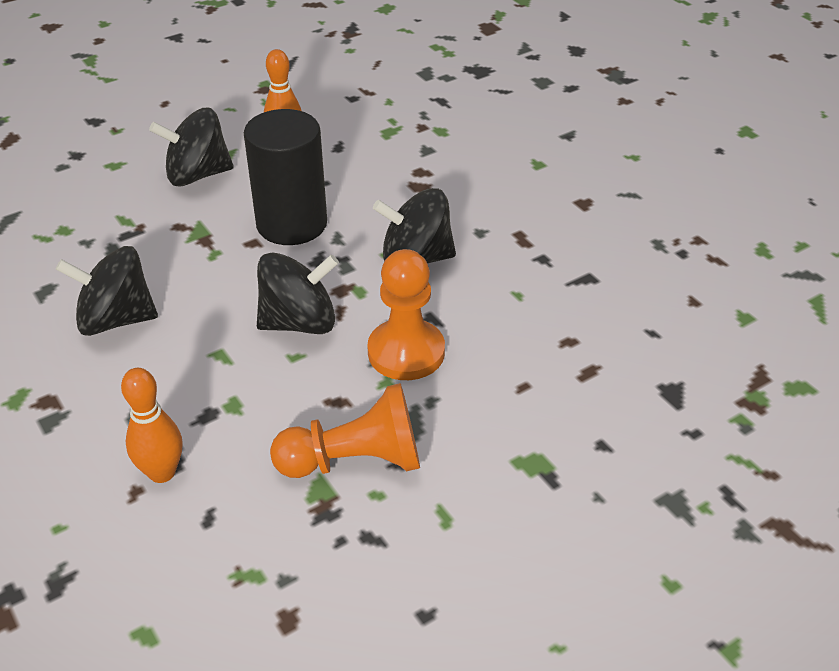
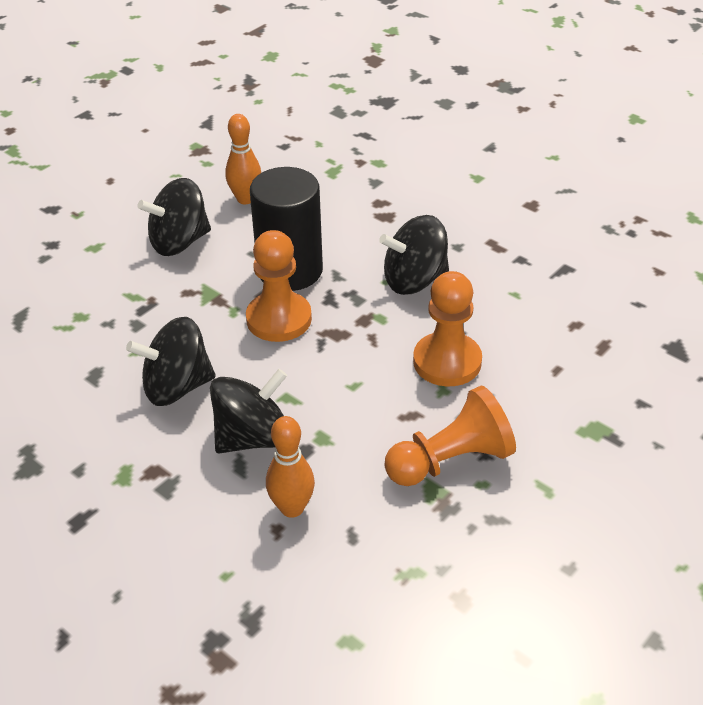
camera: 15 degrees left, 0 degrees up
black spinning top [257,252,339,334] -> black spinning top moved to [210,369,287,454]
none -> orange pawn [246,230,312,342]

